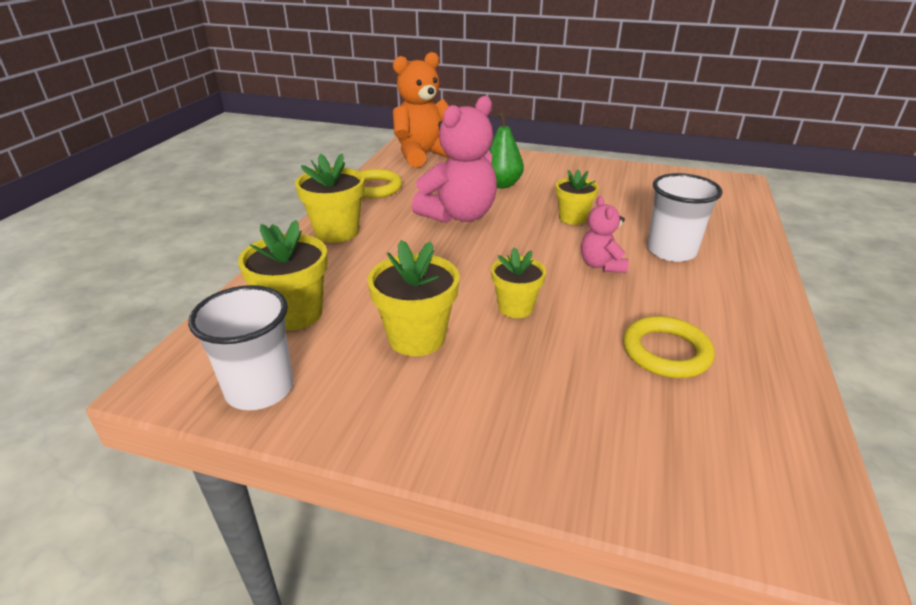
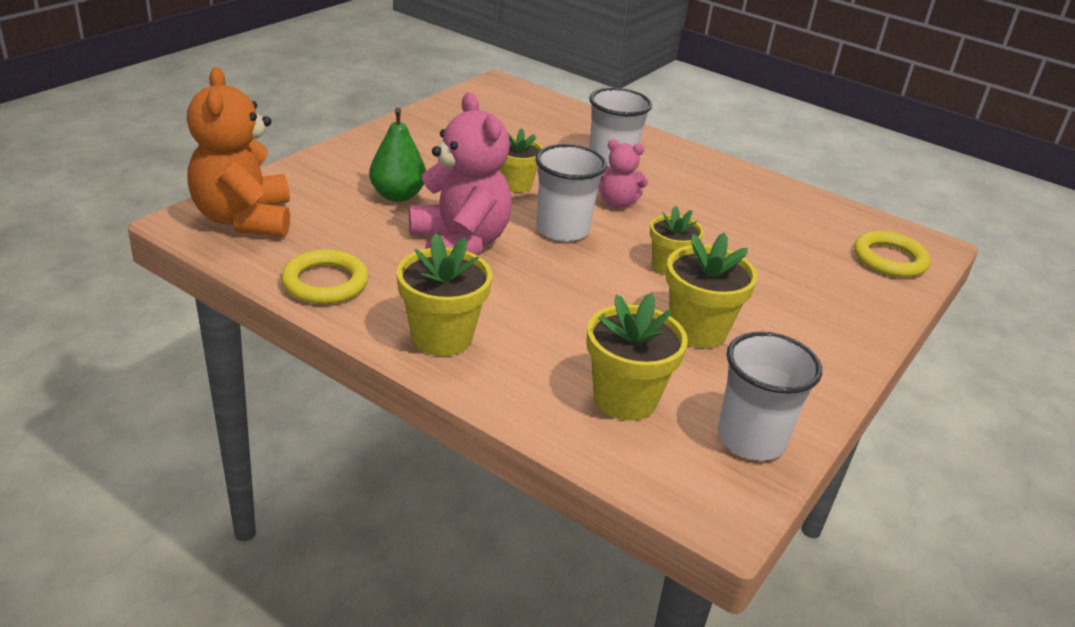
camera: 75 degrees left, 0 degrees up
yellow ring [623,316,714,378] -> yellow ring moved to [854,231,931,278]
none -> white cup [535,144,607,242]

